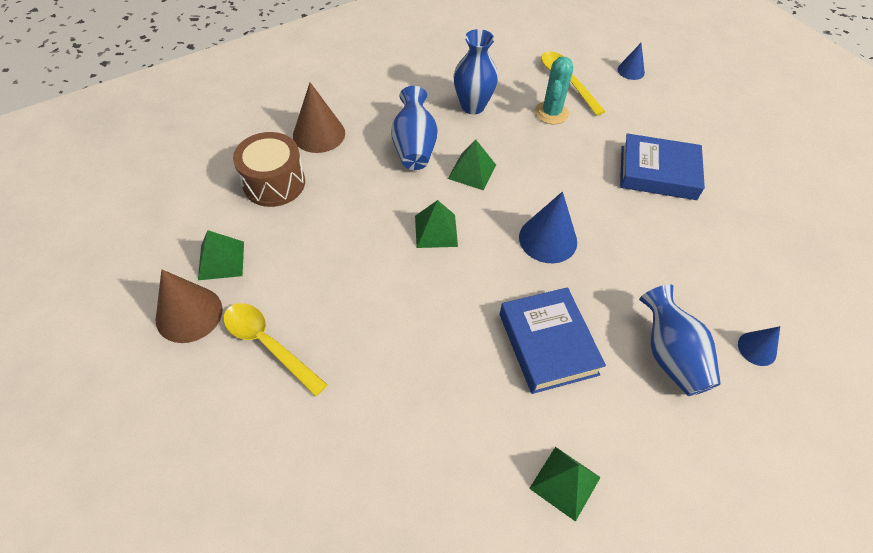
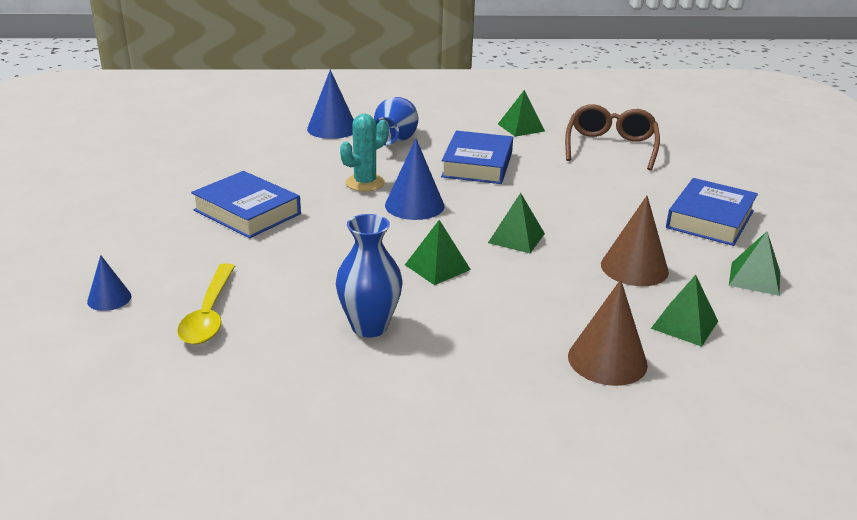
camera: 150 degrees left, 25 degrees down
brown cone [156,270,223,343] -> brown cone moved to [601,196,669,286]
yellow spoon [223,303,328,397] -> blue book [666,178,758,246]
brown drum [233,132,305,207] -> green pyramid [651,275,718,347]
blue vase [391,86,438,170] -> none
turquoise cactus [535,57,573,124] -> turquoise cactus moved to [340,114,388,191]
blue cone [738,326,780,366] -> blue cone [307,70,354,139], size x1.73
none -> brown glasses [565,104,660,170]

